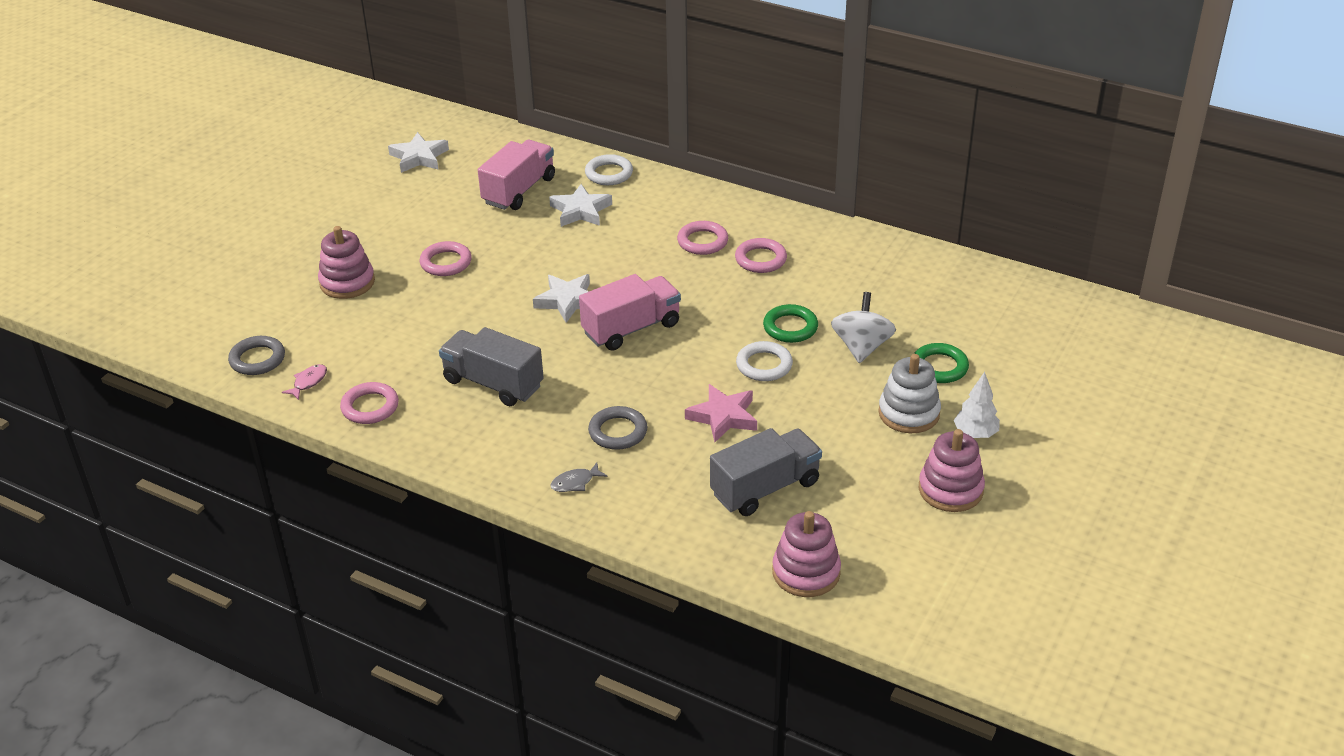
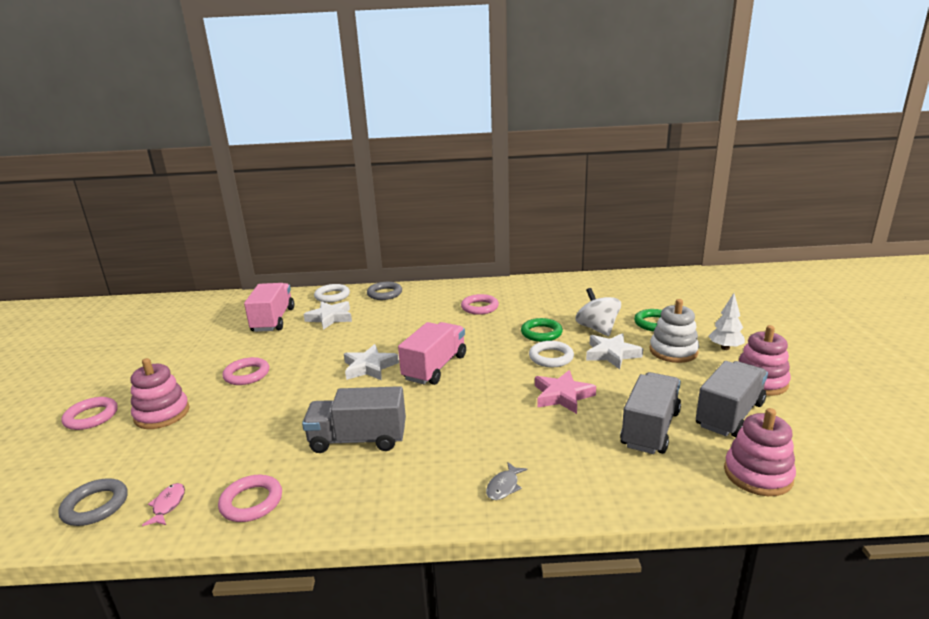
camera: 30 degrees left, 15 degrees down
white star [388,132,449,173] -> white star moved to [586,333,643,369]
grey ring [588,406,648,450] -> grey ring moved to [367,282,402,300]
pink ring [677,221,728,255] -> pink ring moved to [62,397,118,430]
none -> grey truck [696,361,768,437]

